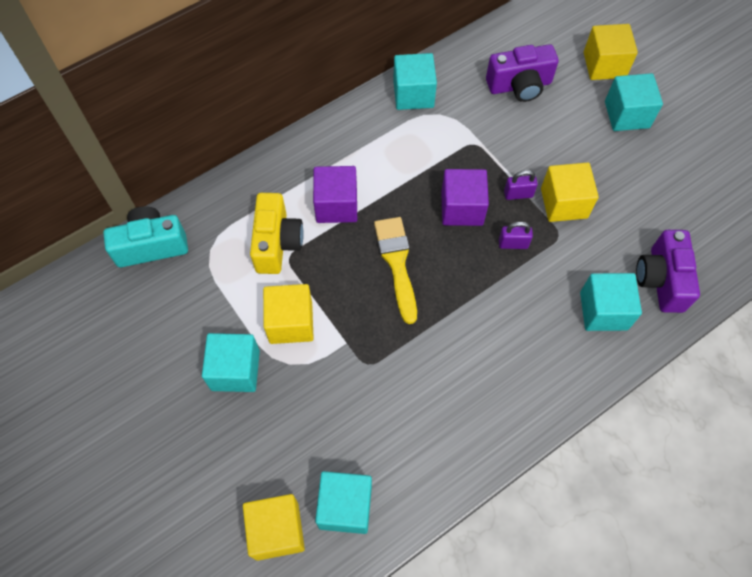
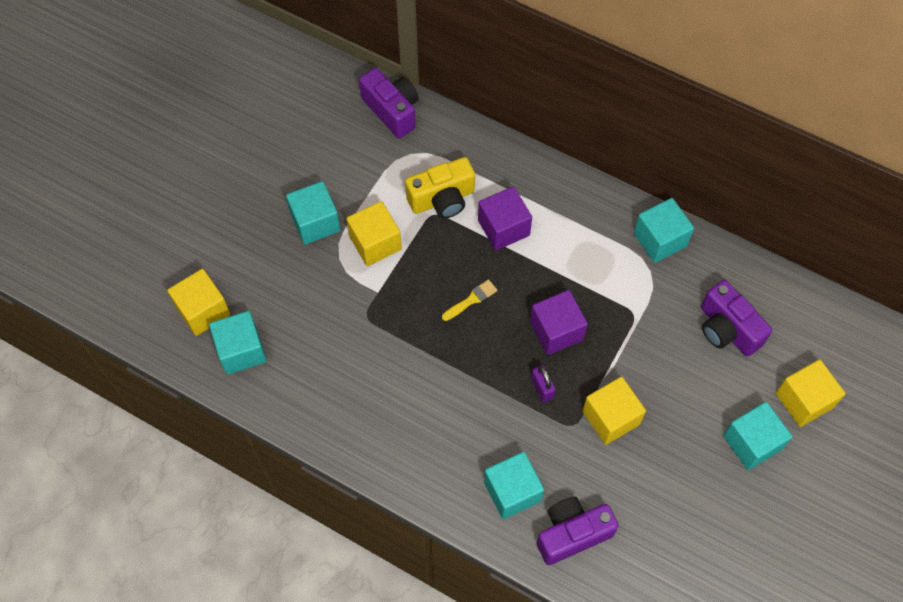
camera: 65 degrees right, 0 degrees up
turquoise camera [103,206,188,267] -> purple camera [359,68,419,138]
yellow brush [374,217,417,324] -> yellow brush [442,279,498,321], size x0.56
purple padlock [504,170,538,200] -> none

